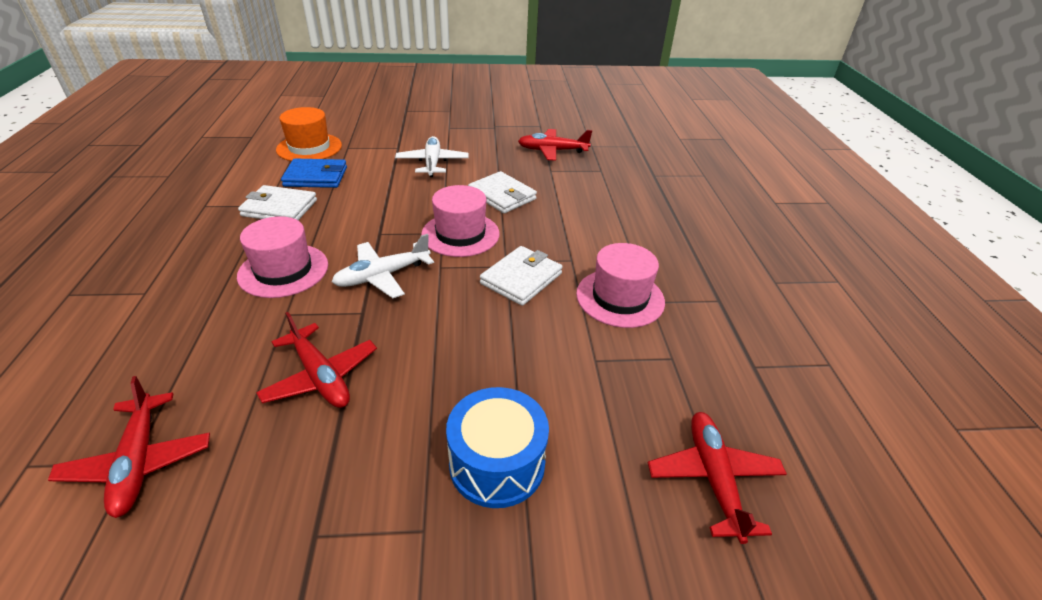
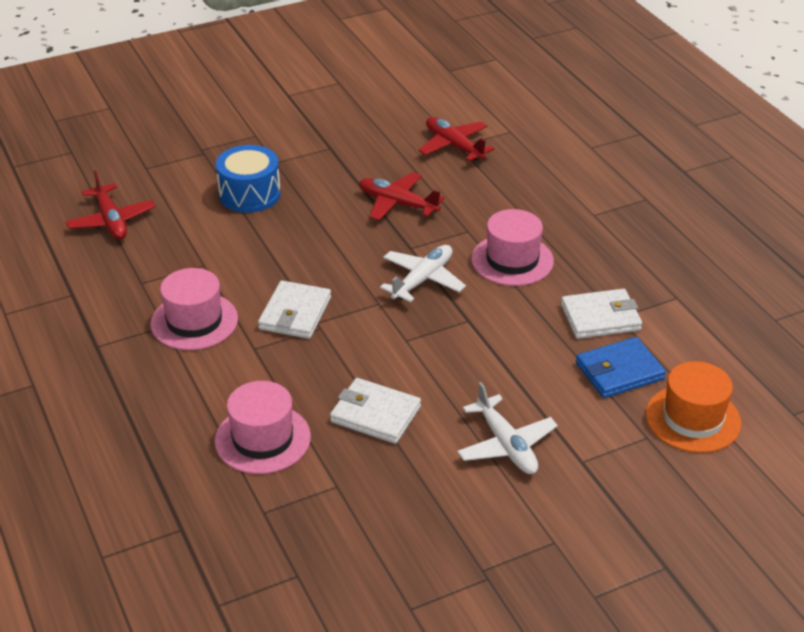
camera: 160 degrees right, 0 degrees up
pink hat [421,185,499,257] -> pink hat moved to [215,381,311,474]
red plane [518,129,592,161] -> none

